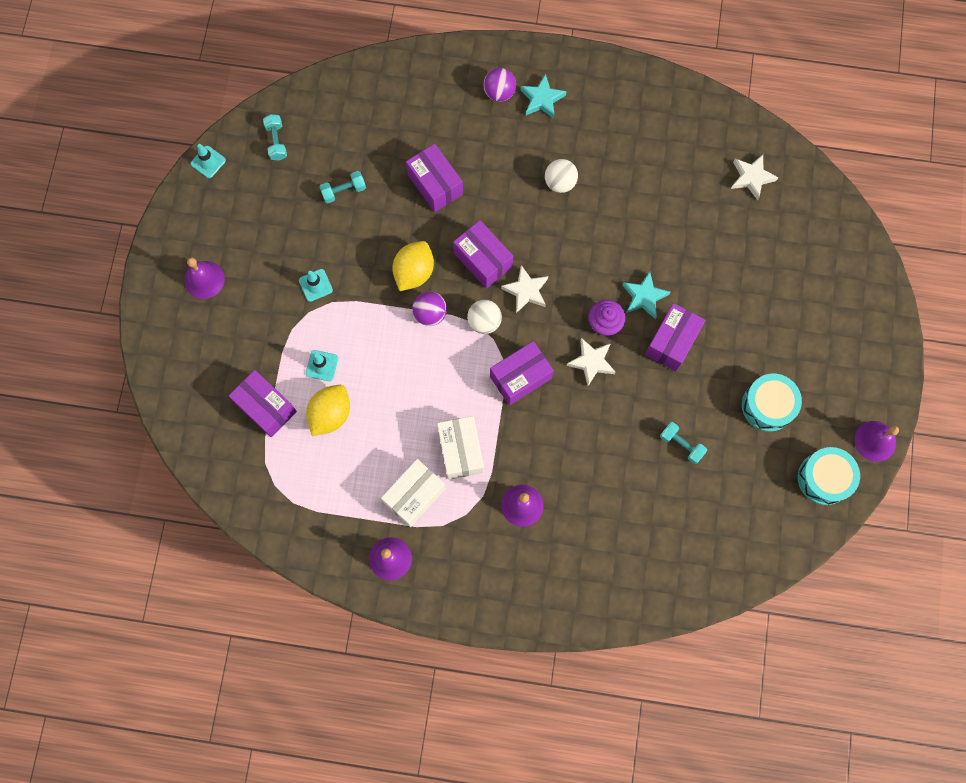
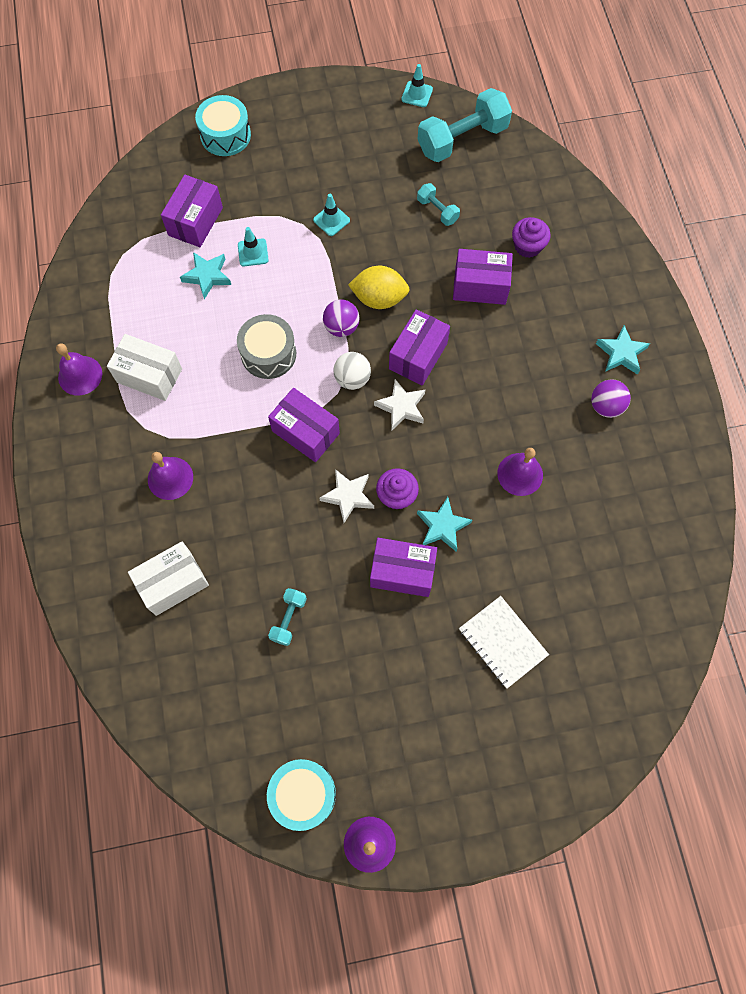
camera: 70 degrees right, 5 degrees down
purple bell [184,258,225,299] -> purple bell moved to [497,448,543,496]
turquoise dumbbell [263,114,287,161] -> turquoise dumbbell [418,88,512,162], size x2.04
yellow lemon [306,385,350,436] -> turquoise star [180,252,231,299]
purple box [406,144,463,212] -> purple box turned 60 degrees clockwise [453,249,513,305]
white box [437,416,484,480] -> white box moved to [128,541,209,616]
purple ball [483,68,516,102] -> purple ball moved to [591,379,631,418]
white ball [545,159,578,193] -> none
white star [731,155,779,200] -> none
turquoise drum [742,374,802,432] -> turquoise drum moved to [195,95,251,156]
none -> grey drum [237,314,296,379]
none -> white notebook [459,596,549,688]
none -> purple cupcake [512,217,551,258]

